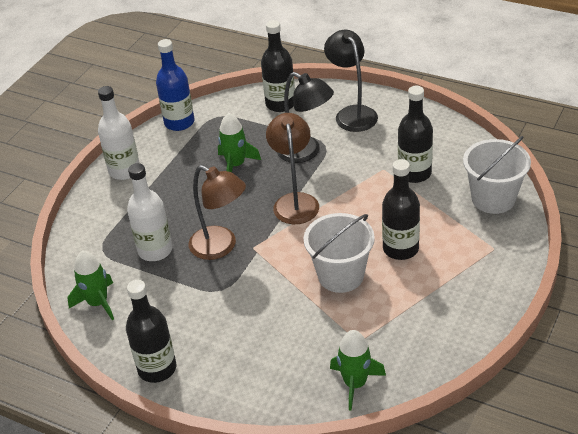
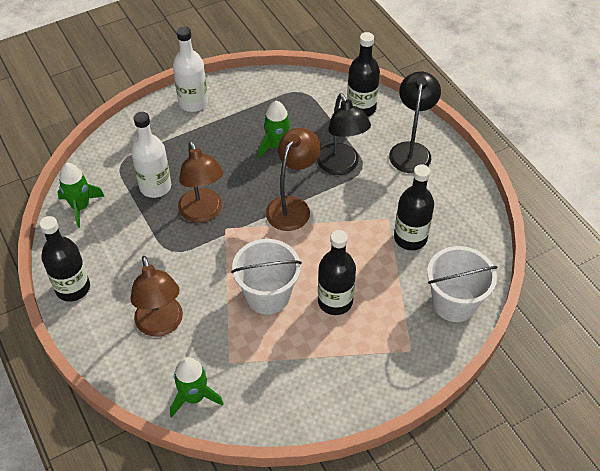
camera: 30 degrees right, 10 degrees up
blue bottle [156,39,194,131] -> none
none -> brown lamp [130,256,183,337]

